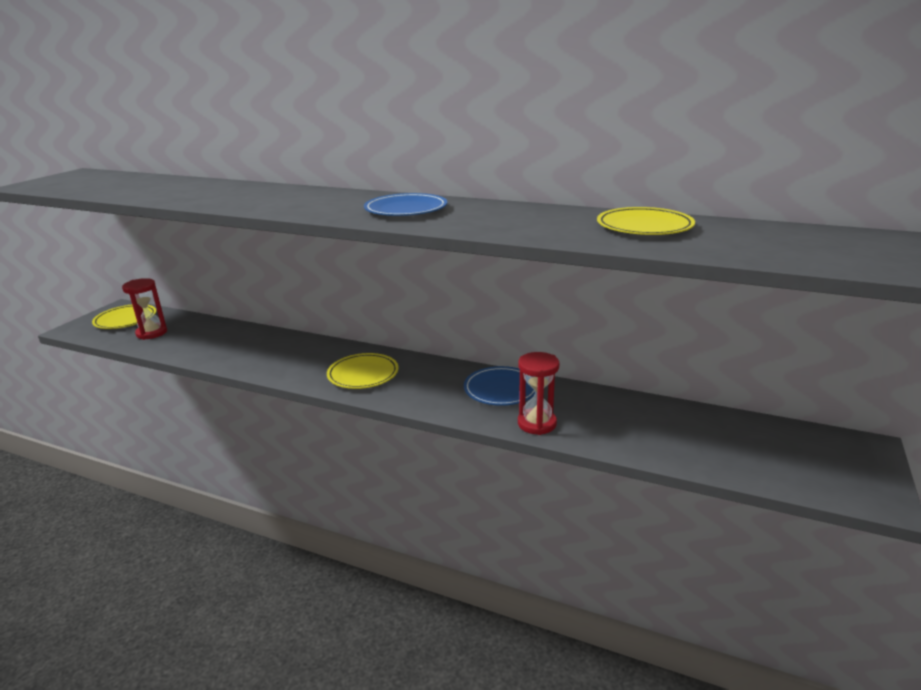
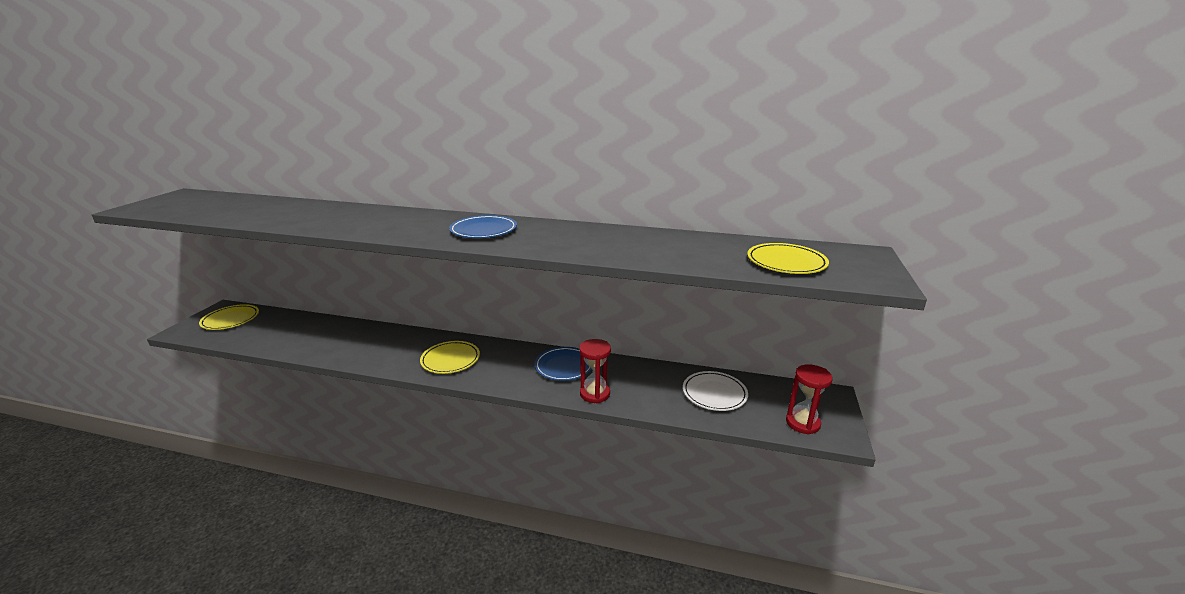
camera: 10 degrees left, 0 degrees up
red hourglass [122,278,167,340] -> red hourglass moved to [786,364,833,435]
yellow plate [597,207,695,235] -> yellow plate moved to [747,243,829,274]
none -> white plate [683,371,748,411]

